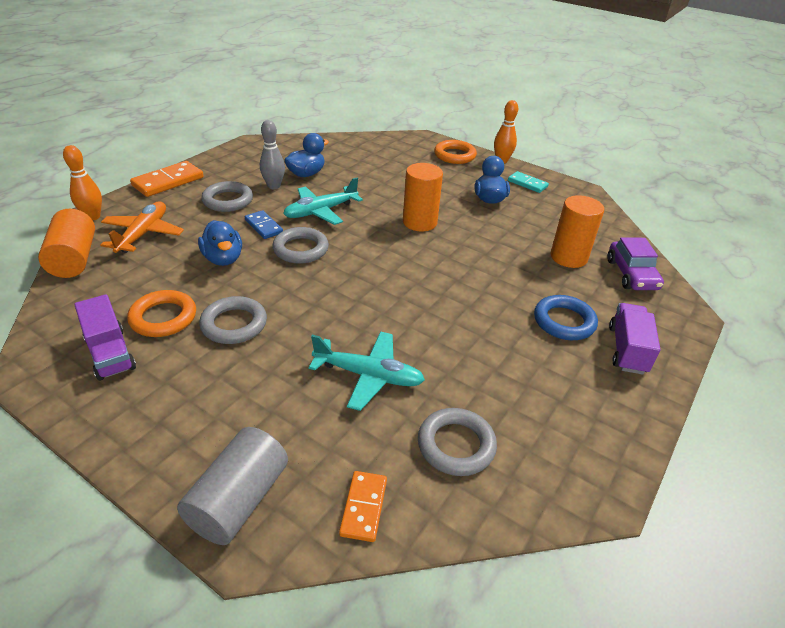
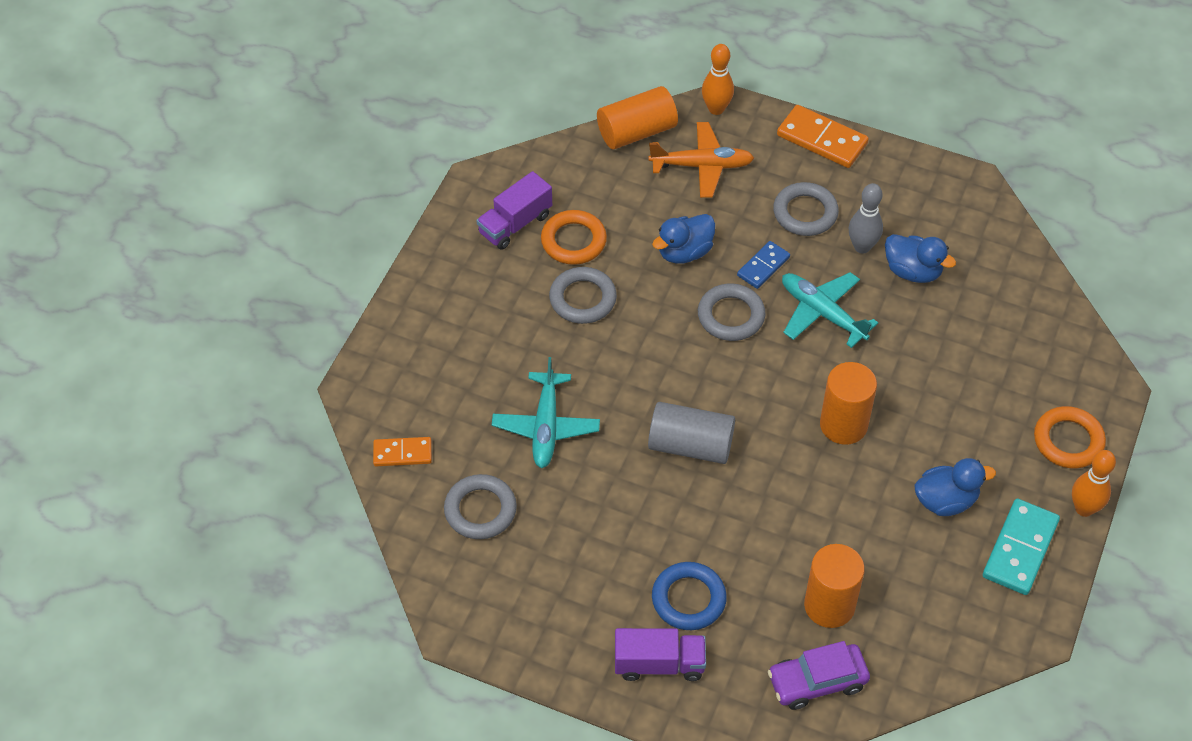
camera: 80 degrees right, 15 degrees up
grey cylinder [177,427,288,545] -> grey cylinder moved to [648,402,735,464]
turquoise domino [508,171,549,193] -> turquoise domino [983,499,1060,595], size x1.62

